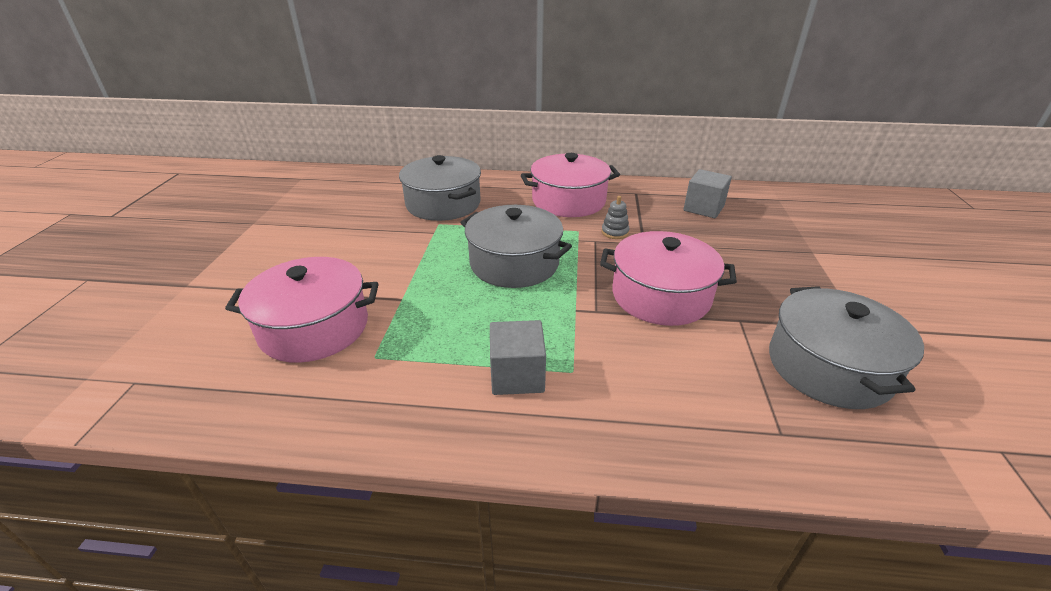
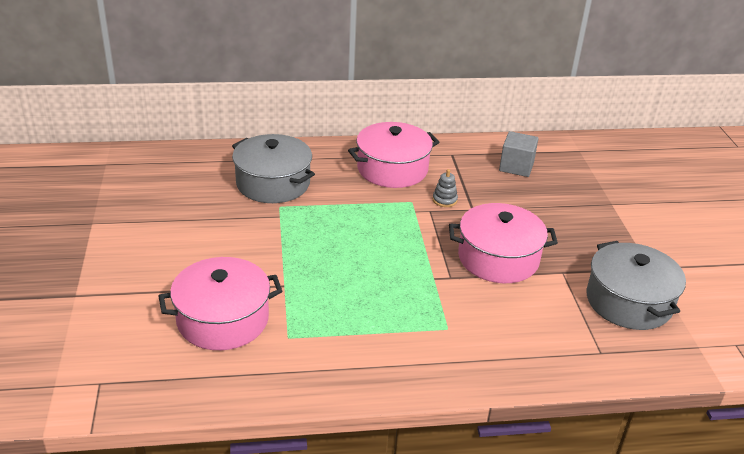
camera: 15 degrees left, 0 degrees up
grey pot [460,205,572,288] -> none
grey cube [490,320,546,395] -> none

